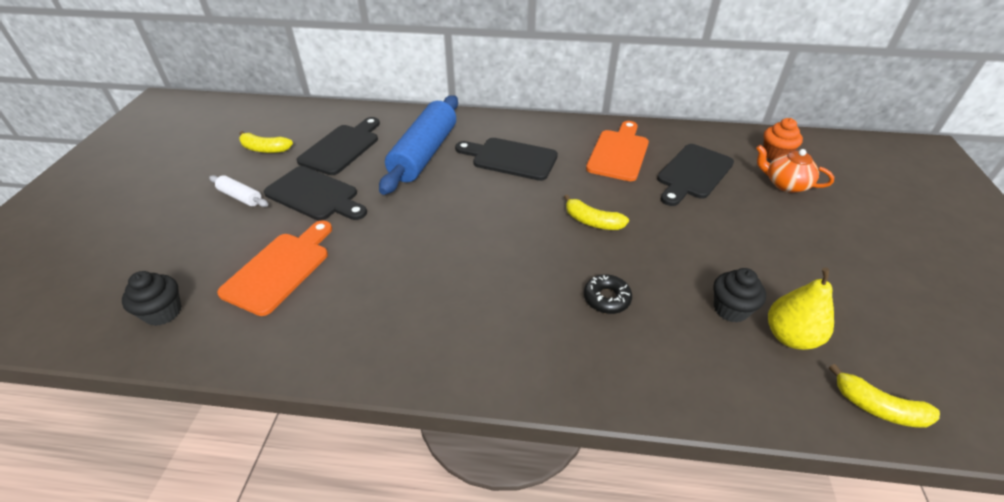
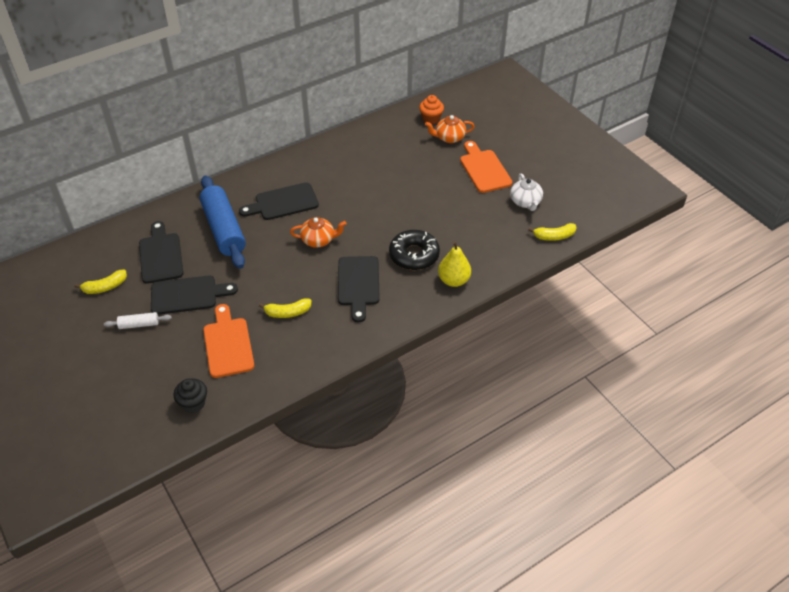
camera: 40 degrees left, 5 degrees up
yellow banana [564,194,629,230] -> yellow banana moved to [259,298,312,318]
black donut [584,274,632,314] -> black donut [389,230,440,270], size x1.77
orange cutting board [586,121,649,181] -> orange cutting board moved to [460,141,512,193]
black cutting board [657,144,734,206] -> black cutting board moved to [338,256,380,322]
black cupcake [714,268,766,323] -> none
yellow pear [768,268,834,350] -> yellow pear moved to [438,241,471,287]
none -> orange teapot [290,217,347,248]
none -> white teapot [510,173,543,211]

